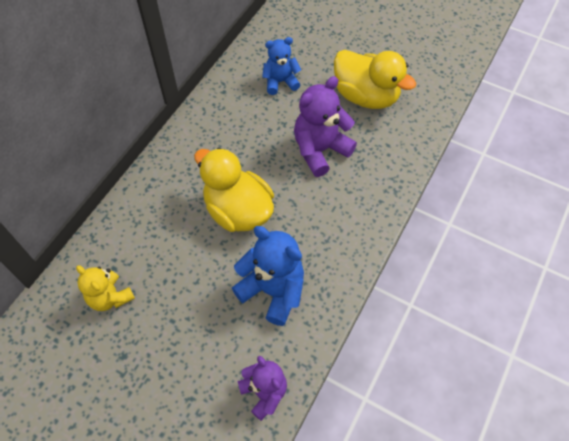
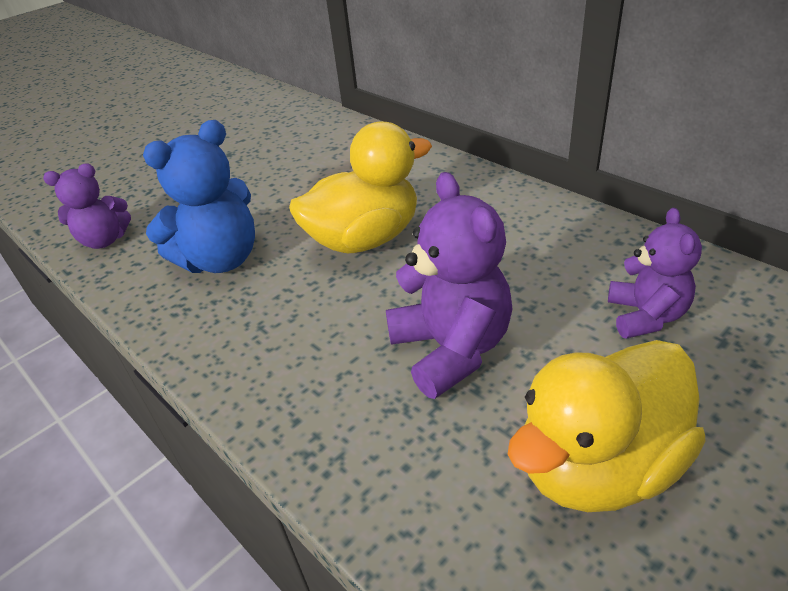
camera: 110 degrees right, 20 degrees down
yellow teddy bear [76,265,135,311] -> none
blue teddy bear [262,37,301,95] -> purple teddy bear [608,208,702,339]

